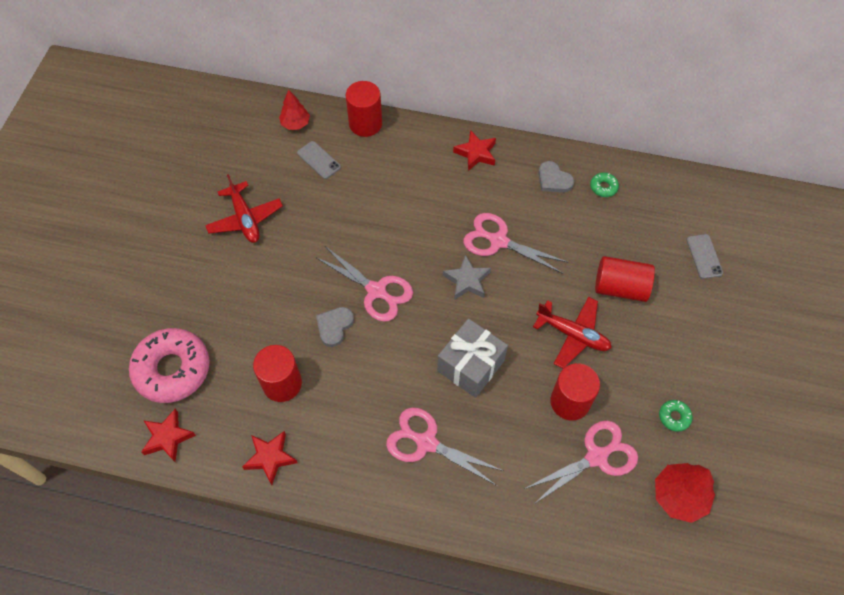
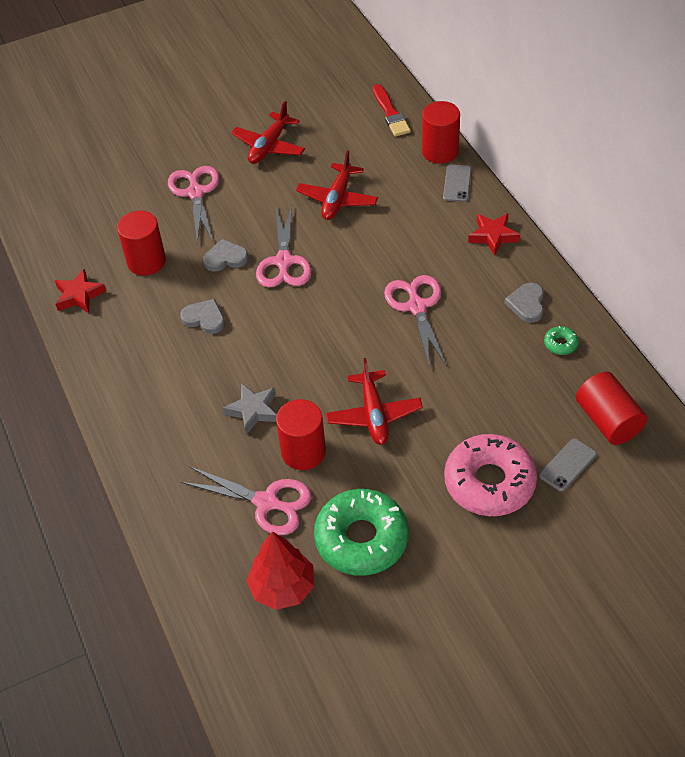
camera: 55 degrees right, 10 degrees down
pink donut [129,328,210,403] -> pink donut moved to [444,434,537,516]
red star [141,409,196,462] -> none
red tree [279,90,310,130] -> red brush [373,84,411,136]
grey phone [297,141,341,179] -> grey phone moved to [443,165,472,202]
pink scissors [386,408,504,486] -> pink scissors moved to [168,166,219,243]
grey gift [437,319,508,398] -> none
grey star [443,254,491,300] -> grey star moved to [223,383,277,435]
red cylinder [595,256,655,302] -> red cylinder moved to [576,372,648,445]
green donut [659,400,693,432] -> green donut [314,489,409,576], size x2.47
none -> grey heart [180,299,225,334]
none -> red plane [296,150,378,220]

